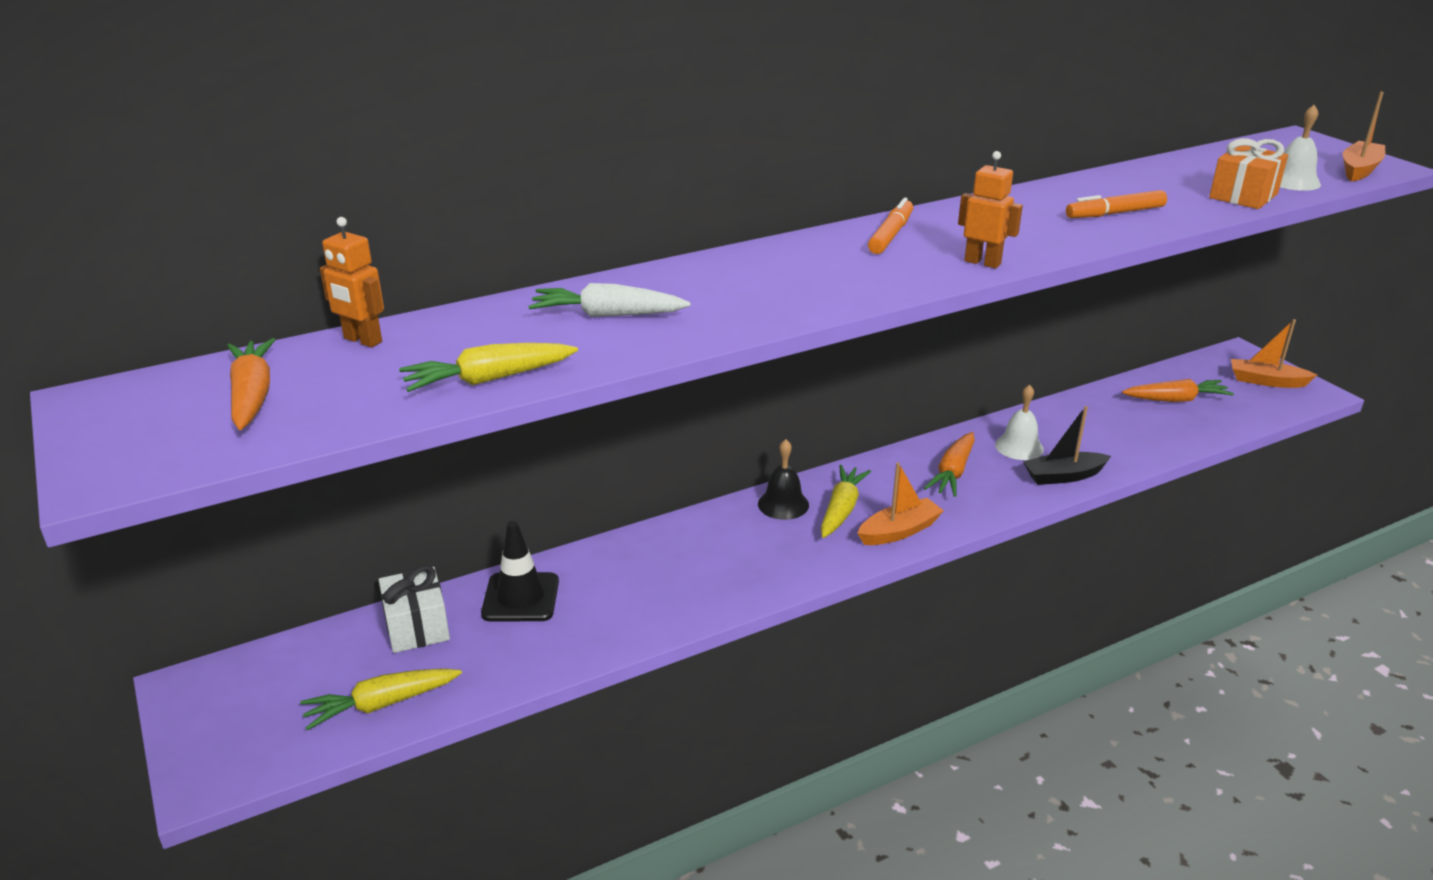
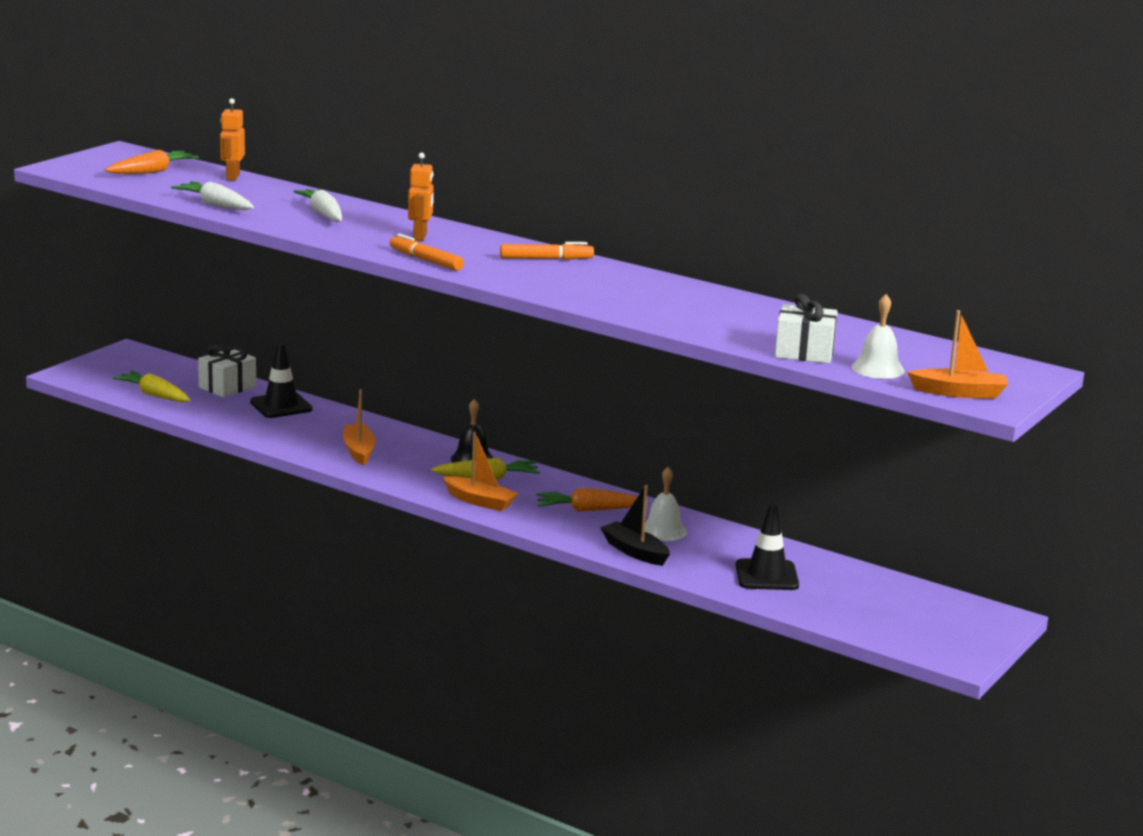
camera: 60 degrees right, 10 degrees down
yellow carrot [399,343,578,392] -> white carrot [171,181,254,210]
orange robot [958,151,1023,269] -> orange robot moved to [408,153,434,241]
orange marker [1066,190,1167,218] -> orange marker moved to [390,233,464,271]
orange carrot [1122,379,1234,402] -> none
orange gift [1209,138,1288,209] -> white gift [775,294,838,364]
orange boat [1231,319,1317,388] -> orange boat moved to [343,389,376,466]
none -> black traffic cone [735,504,799,590]

